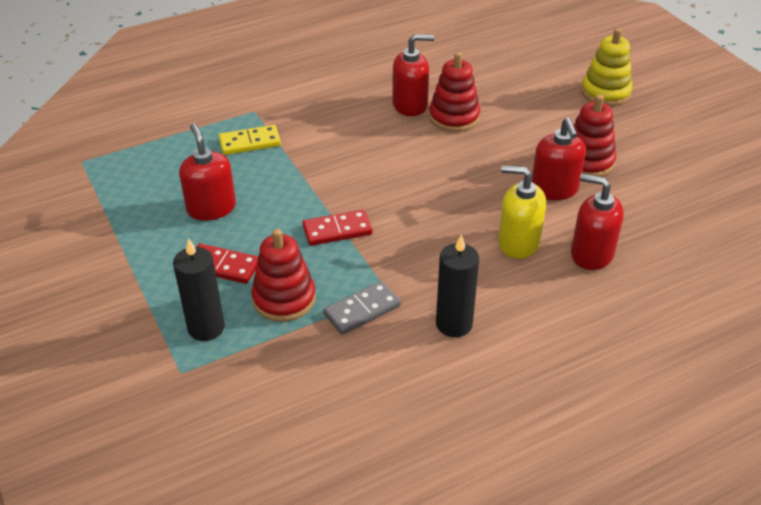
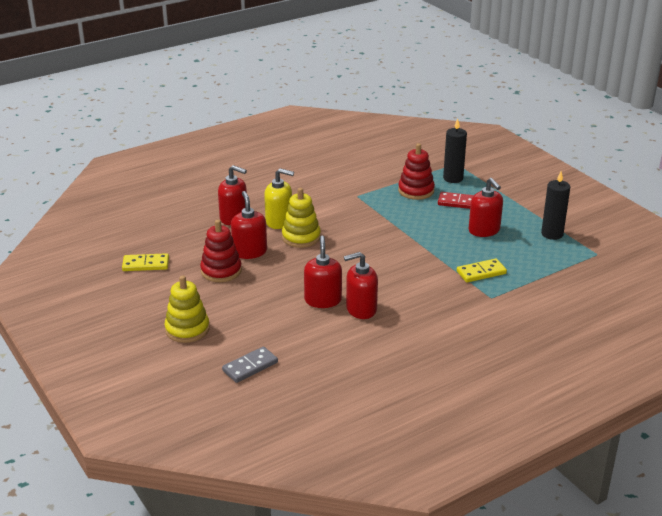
camera: 175 degrees right, 10 degrees down
red domino [302,209,372,246] -> none
grey domino [323,281,401,335] -> grey domino moved to [222,346,278,383]
red stacking toy [429,52,480,132] -> red soap dispenser [304,236,342,308]
black candle [436,234,479,337] -> black candle moved to [541,171,570,240]
none -> yellow domino [122,253,169,271]
none -> yellow stacking toy [282,188,321,248]

